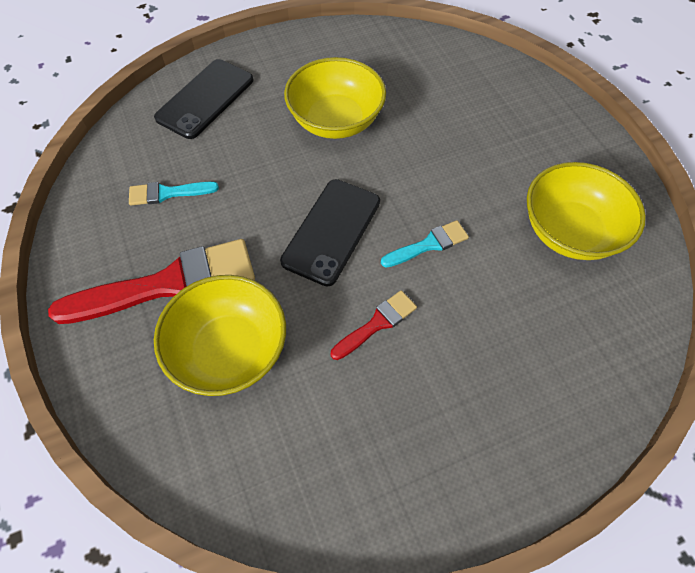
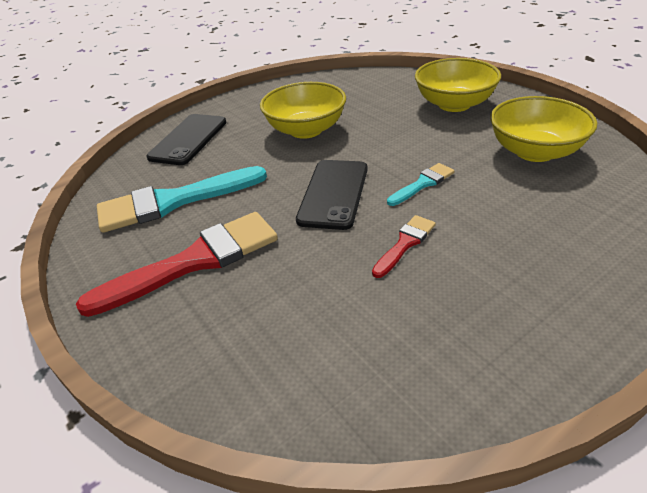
camera: 10 degrees left, 20 degrees down
turquoise brush [129,182,219,206] -> turquoise brush [97,166,267,233], size x2.05
yellow bowl [154,275,286,396] -> yellow bowl moved to [415,58,501,112]

